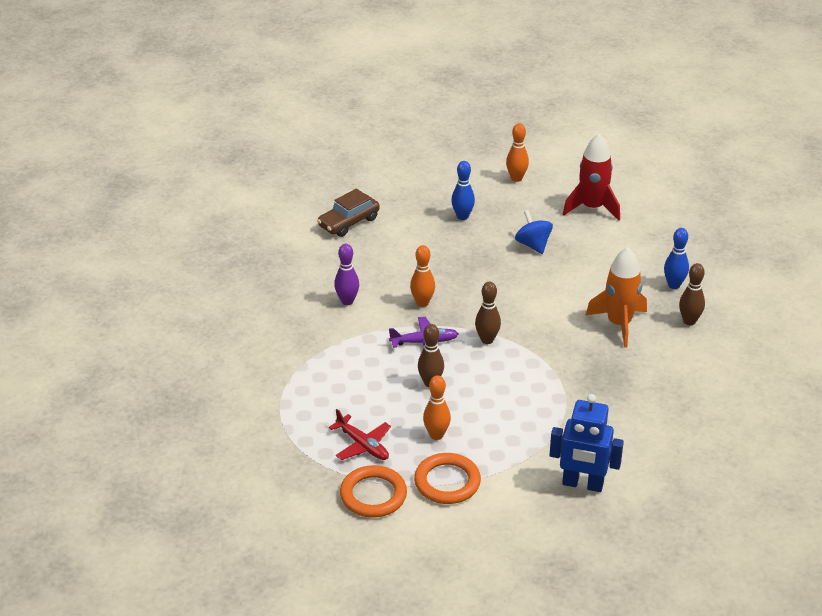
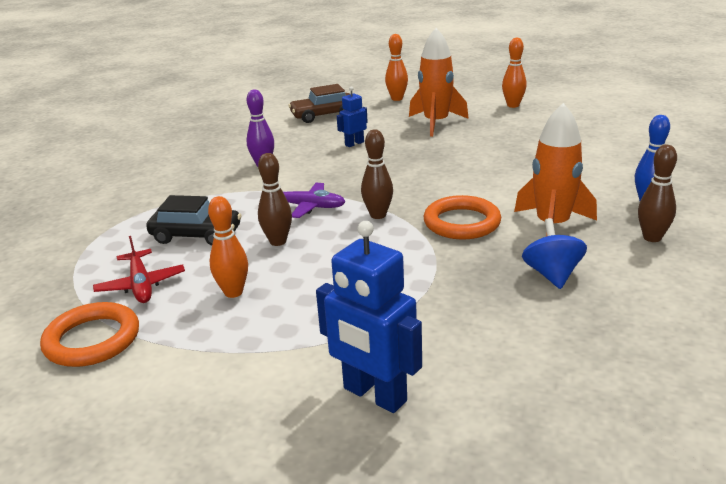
camera: 25 degrees right, 10 degrees down
orange bowling pin [410,245,435,307] -> orange bowling pin moved to [385,34,408,101]
orange ring [414,453,481,504] -> orange ring moved to [424,195,501,240]
blue bowling pin [451,161,475,220] -> orange rocket [409,28,469,137]
blue spinning top [515,210,553,254] -> blue spinning top moved to [522,218,587,289]
red rocket [563,134,620,220] -> none
none -> black car [146,195,242,246]
none -> blue robot [337,86,368,147]

